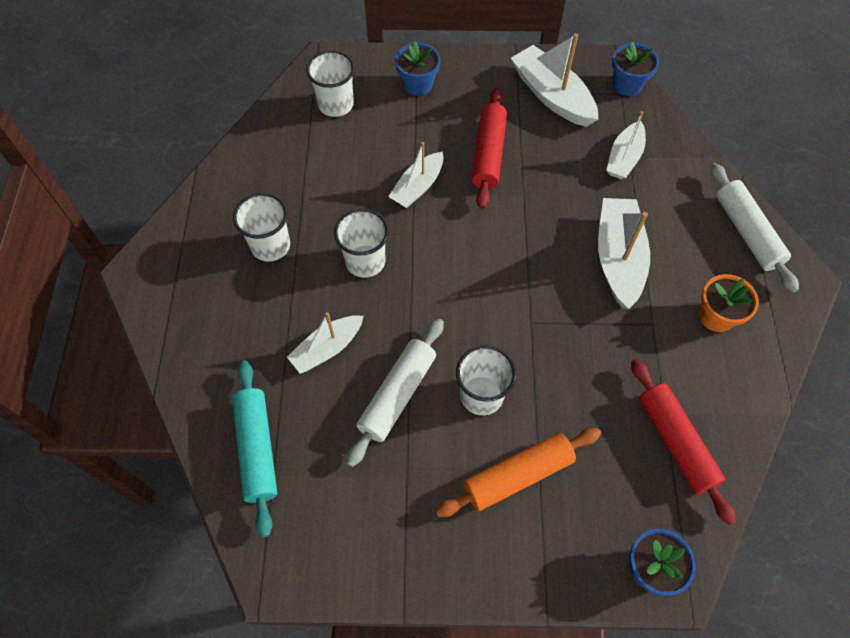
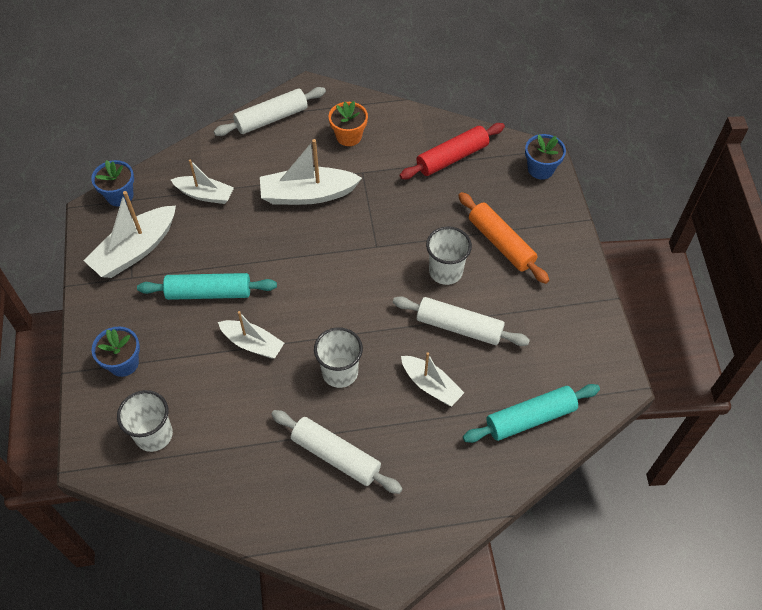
camera: 100 degrees left, 5 degrees down
white cup [233,193,290,262] -> white rolling pin [271,410,403,494]
red rolling pin [472,88,507,209] -> turquoise rolling pin [137,273,277,300]

